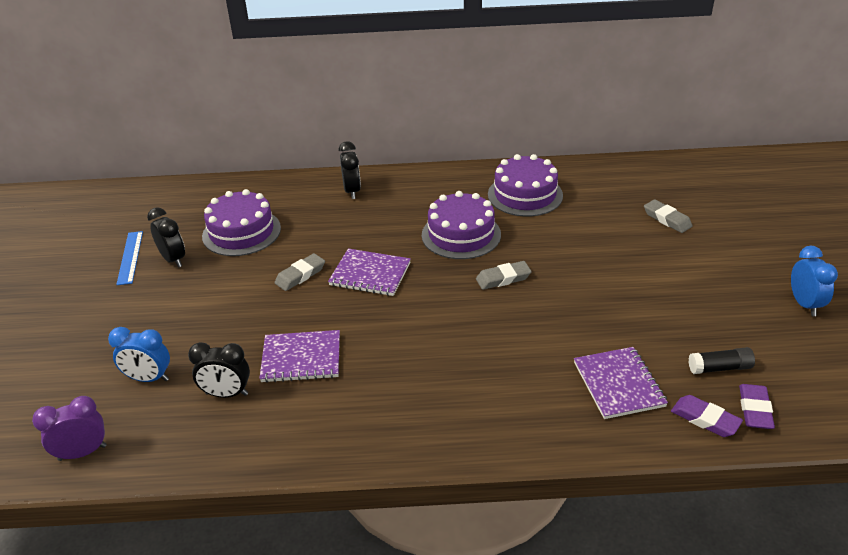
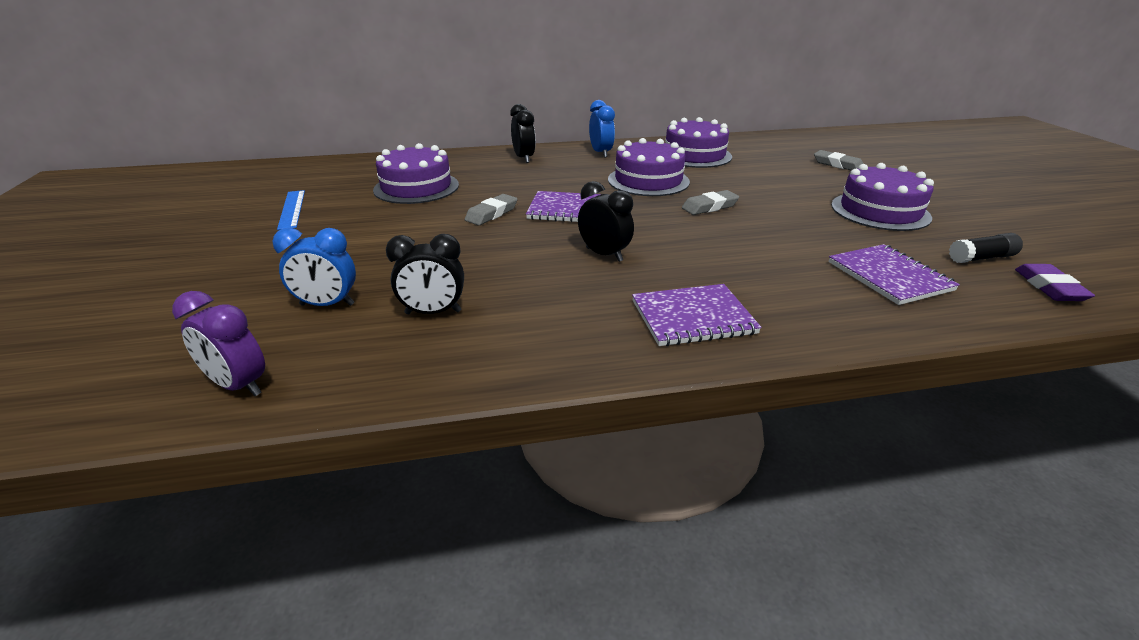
camera: 10 degrees left, 5 degrees down
purple clock [32,396,107,461] -> purple clock turned 120 degrees counterclockwise [172,291,265,396]
black clock [147,207,185,268] -> black clock moved to [578,181,634,262]
purple notebook [259,330,340,383] -> purple notebook moved to [632,284,762,346]
purple eraser [671,395,743,437] -> none
blue clock [791,246,838,316] -> blue clock moved to [589,100,615,158]
none -> purple cake [831,163,934,231]

